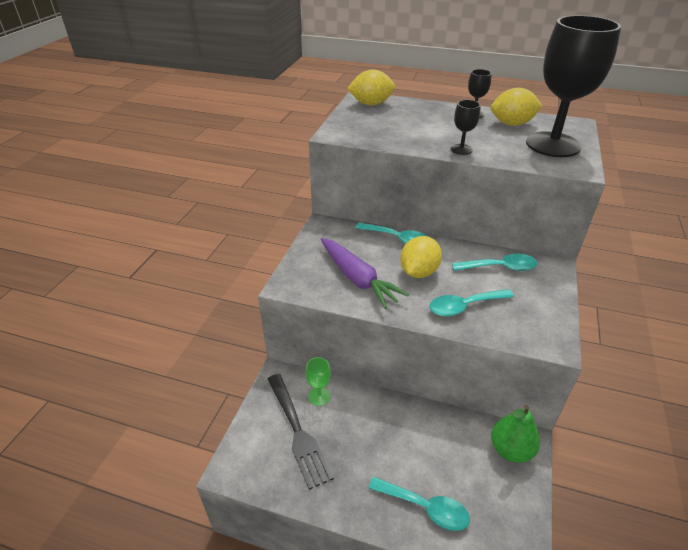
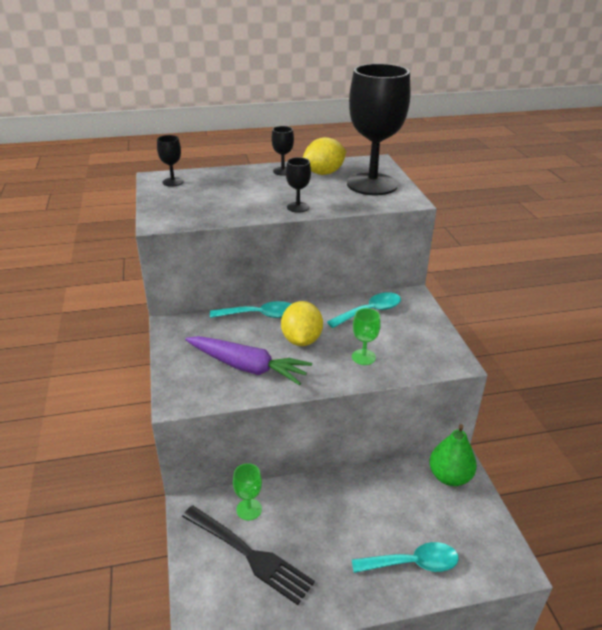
camera: 30 degrees left, 5 degrees down
yellow lemon [347,70,395,105] -> black goblet [157,135,183,187]
turquoise spoon [429,289,514,316] -> green goblet [352,308,381,365]

